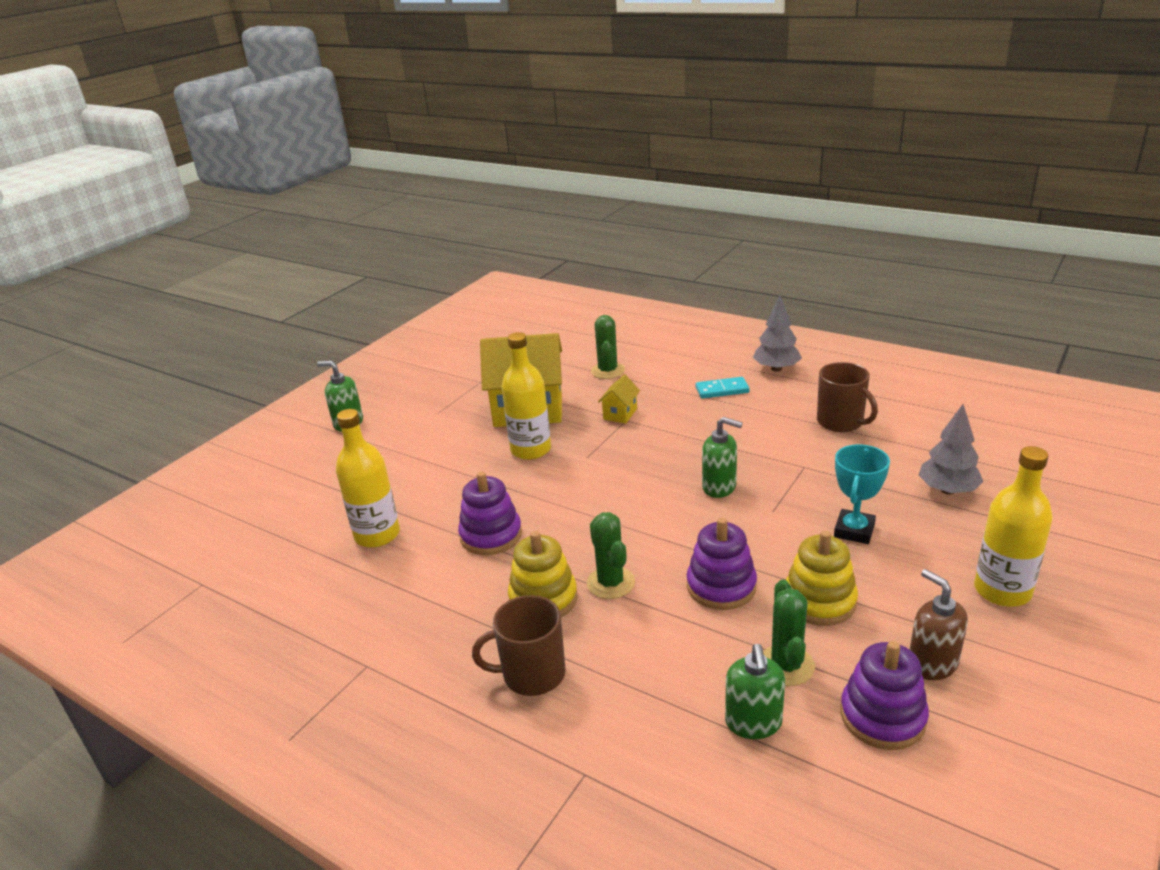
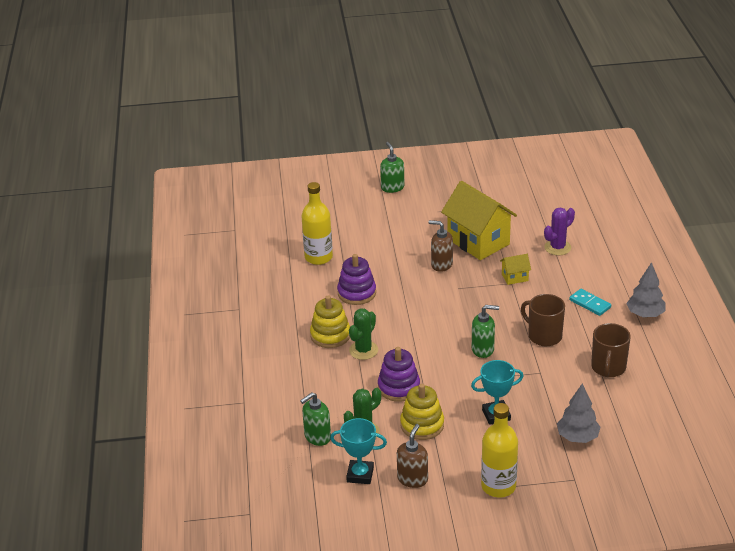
camera: 50 degrees right, 5 degrees up
brown mug [472,595,565,696] -> brown mug moved to [521,294,565,346]
yellow bottle [502,332,551,460] -> brown soap dispenser [428,220,453,272]
green cactus [591,315,625,379] -> purple cactus [544,208,575,255]
green soap dispenser [702,417,743,498] -> green soap dispenser turned 75 degrees counterclockwise [472,305,499,358]
purple stacking toy [840,641,929,750] -> turquoise trophy [330,418,387,484]

